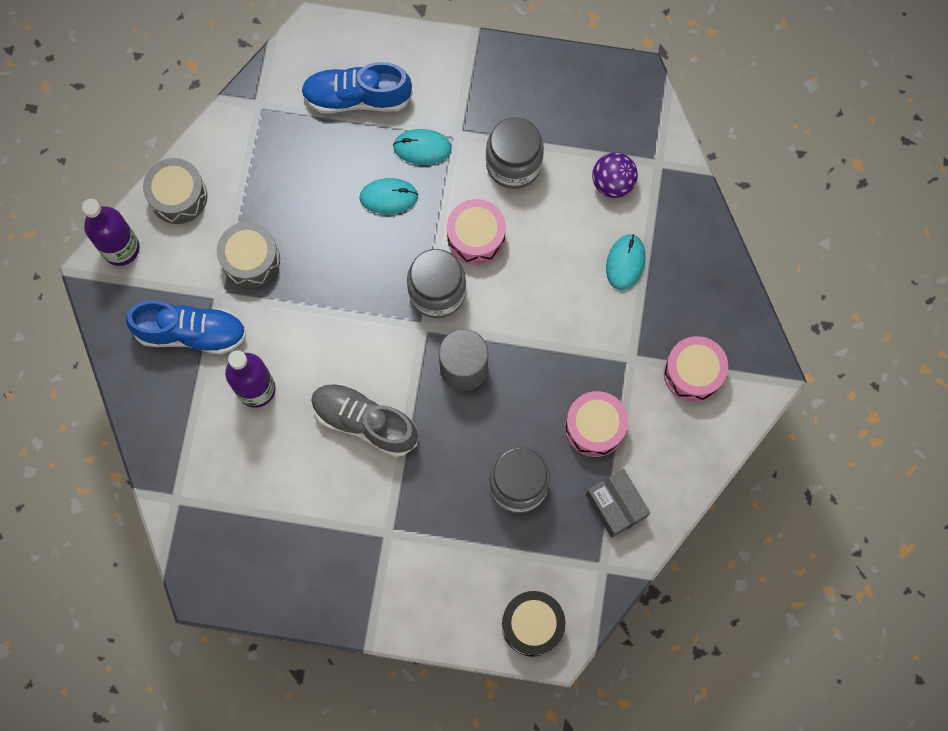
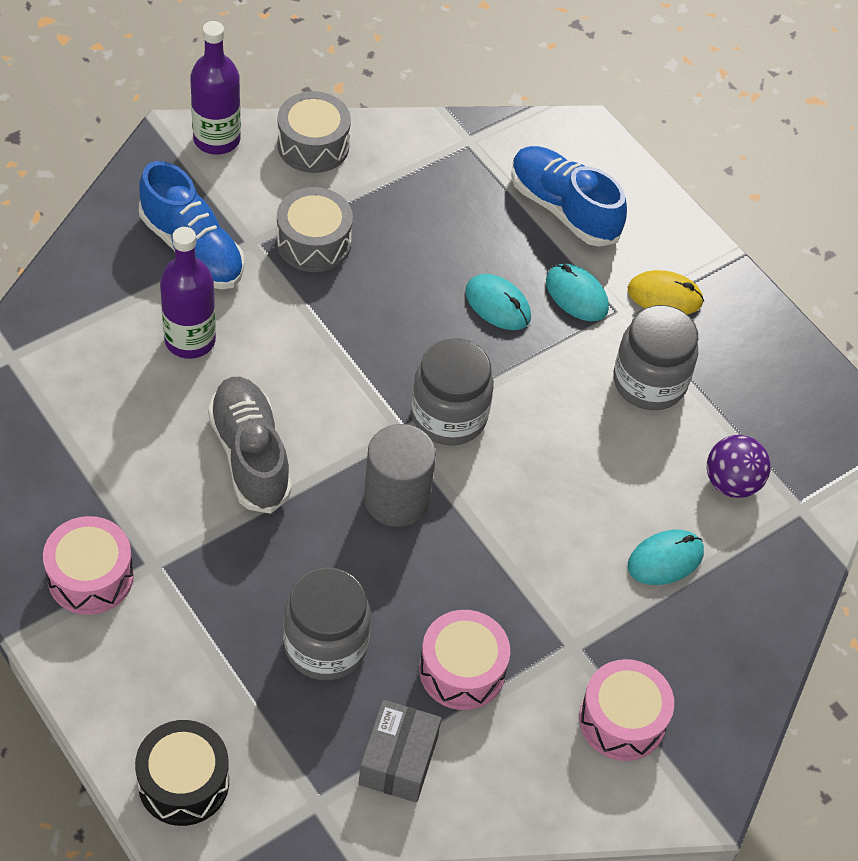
camera: 40 degrees right, 20 degrees down
pink drum [447,199,506,265] -> pink drum moved to [43,516,134,615]
none -> yellow mouse [628,270,704,315]

